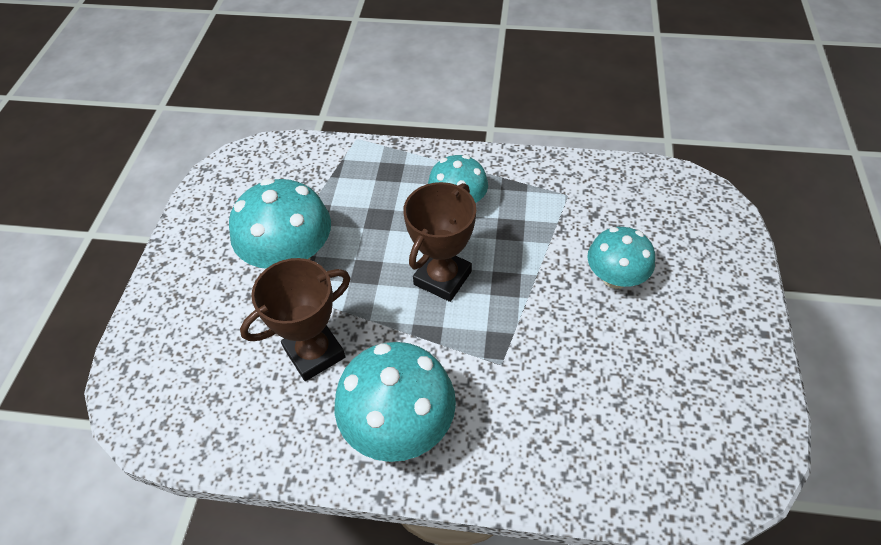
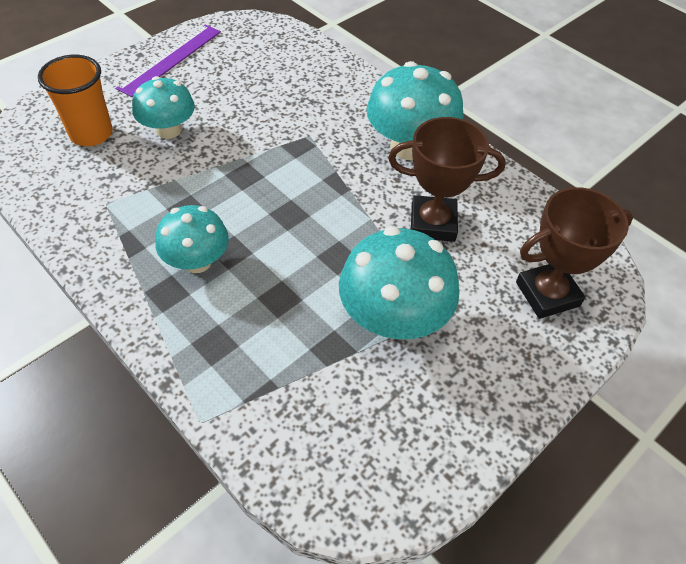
camera: 145 degrees left, 0 degrees up
brown trophy [403,182,476,302] -> brown trophy moved to [516,187,633,319]
none -> orange cup [38,55,113,146]
none -> purple ruler [116,25,221,97]

